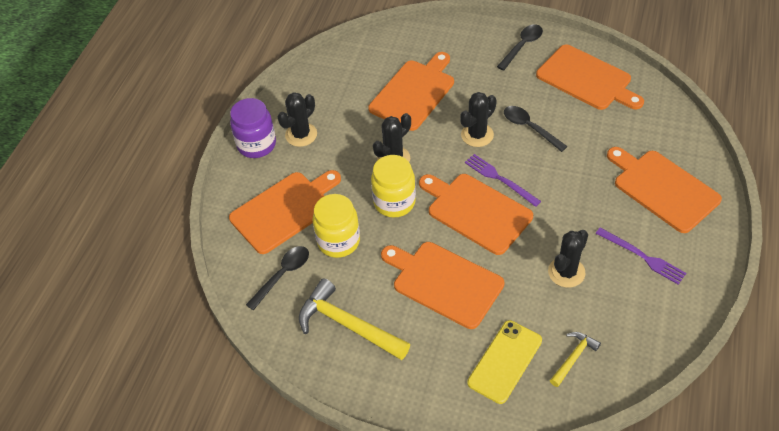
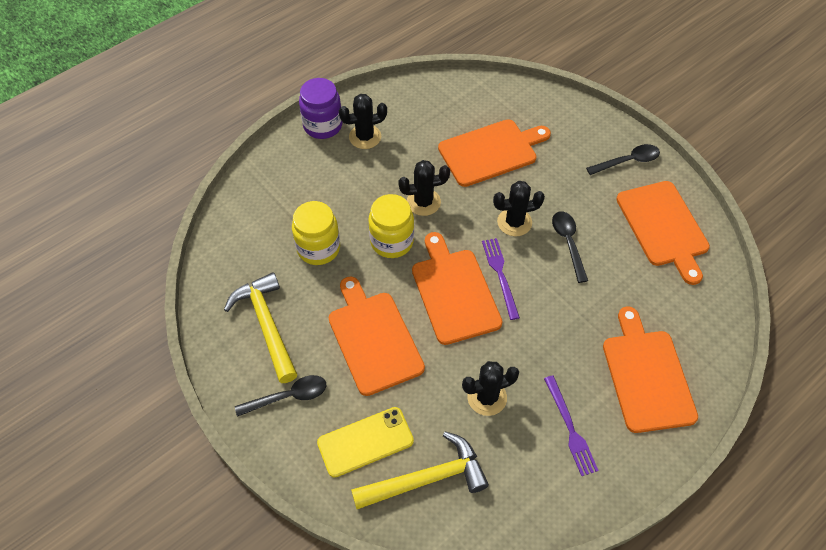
camera: 30 degrees right, 5 degrees up
orange cutting board [229,170,341,254] -> none
black spoon [246,246,309,311] -> black spoon moved to [235,375,326,417]
yellow hammer [550,332,601,387] -> yellow hammer [351,431,489,509], size x1.87

